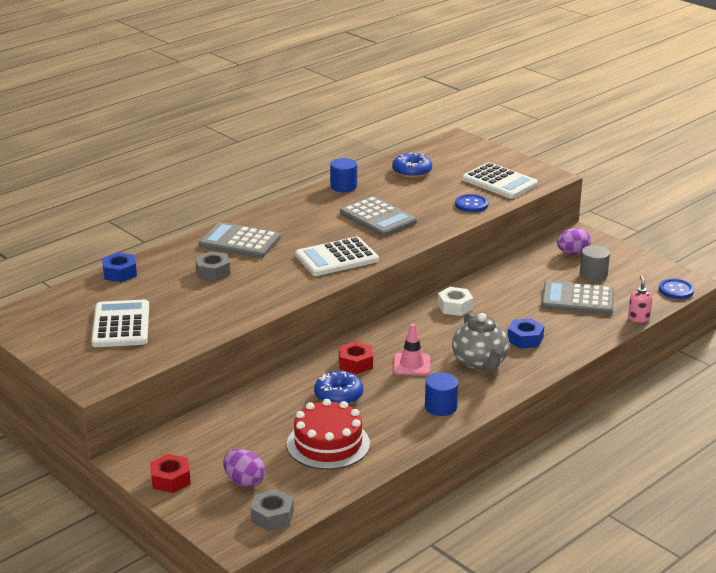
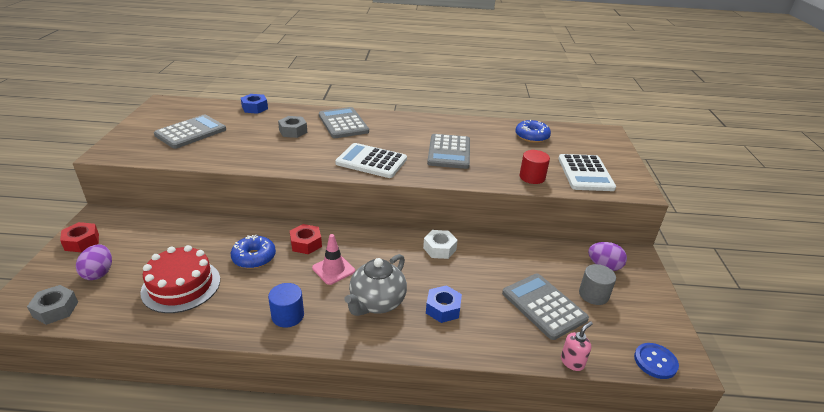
camera: 45 degrees right, 5 degrees up
white calculator [91,299,149,347] -> grey calculator [154,114,226,149]
blue cylinder [330,158,357,192] -> none
blue button [455,194,488,212] -> red cylinder [520,150,550,184]

